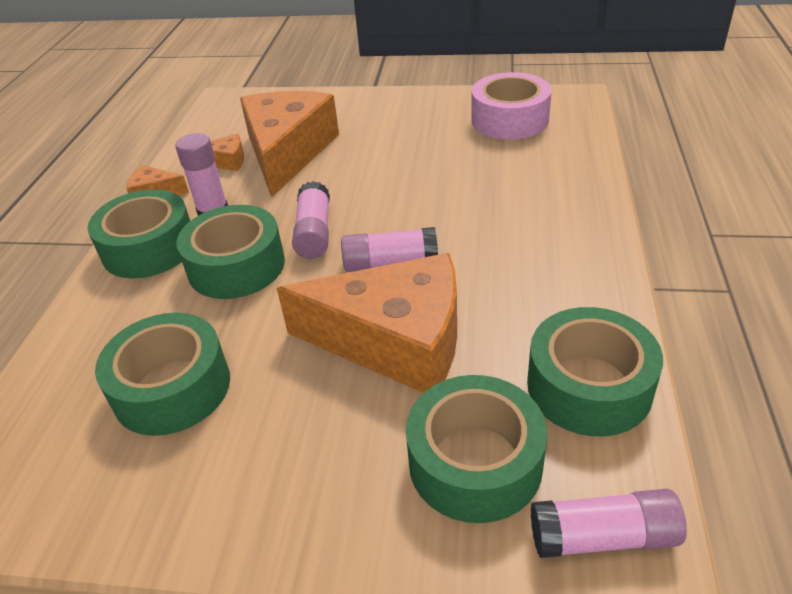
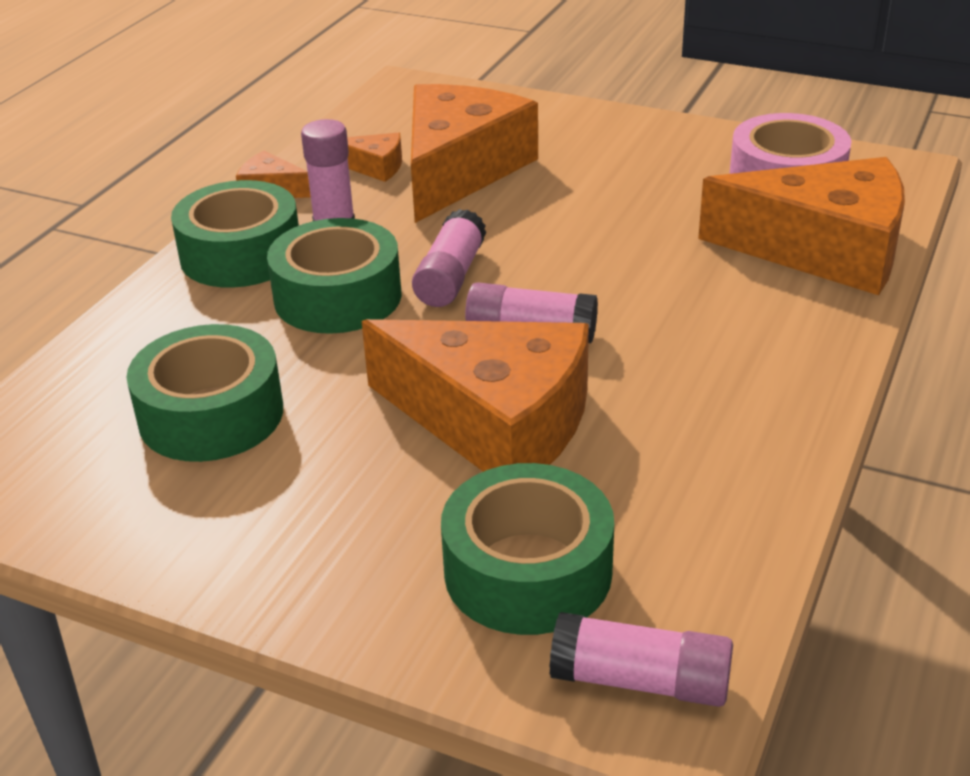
camera: 15 degrees right, 5 degrees down
green tape [527,307,663,436] -> none
none -> orange cheese [698,157,905,295]

